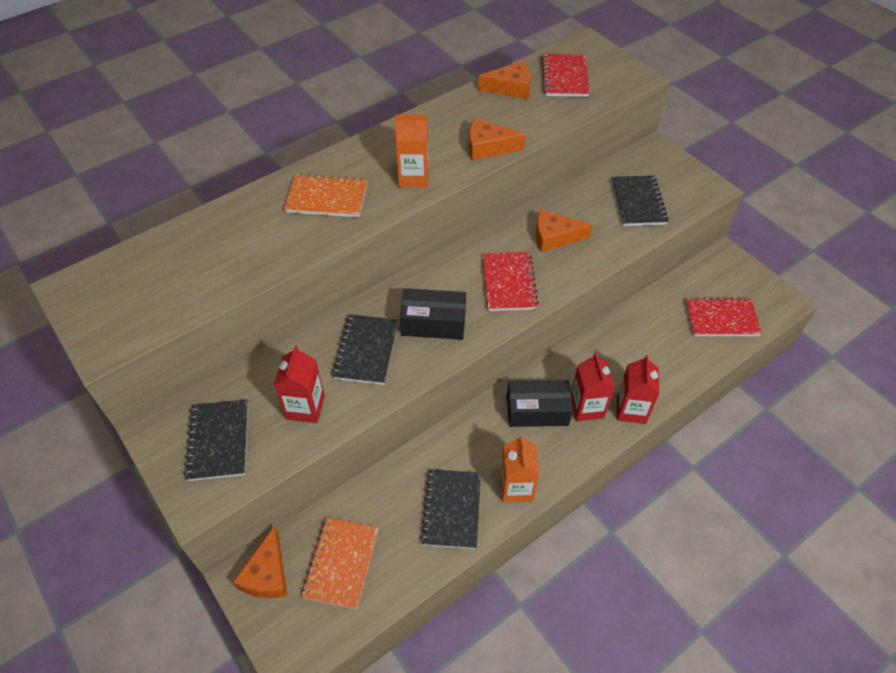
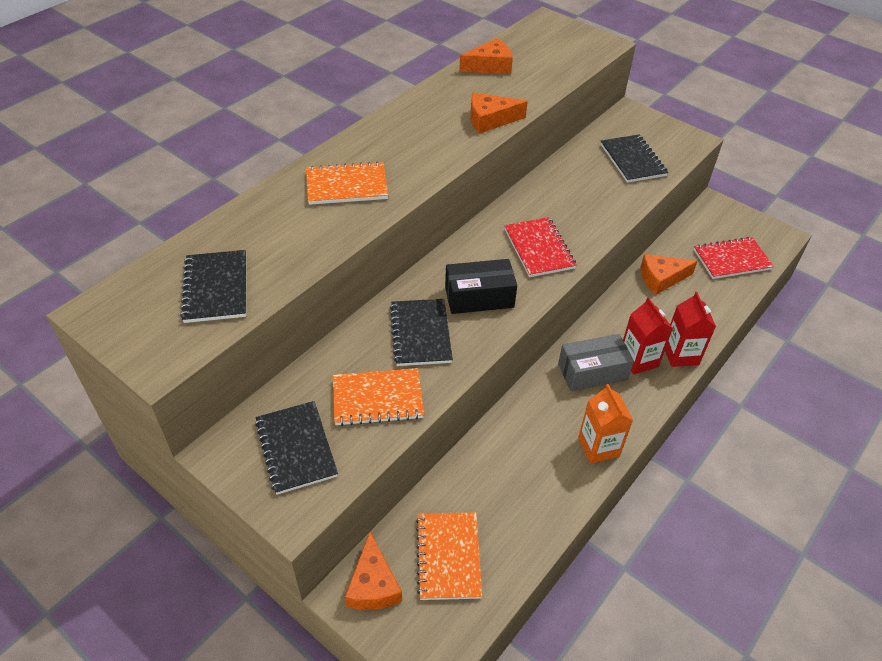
camera: 15 degrees left, 5 degrees down
red carton [274,346,325,423] -> orange notebook [333,368,424,426]
orange carton [395,114,429,188] -> none
black notebook [420,469,481,549] -> black notebook moved to [180,250,246,323]
black box [507,380,573,427] -> grey box [558,334,634,391]
orange cheese [536,210,592,252] -> orange cheese moved to [641,254,698,295]
red notebook [541,54,590,97] -> none

